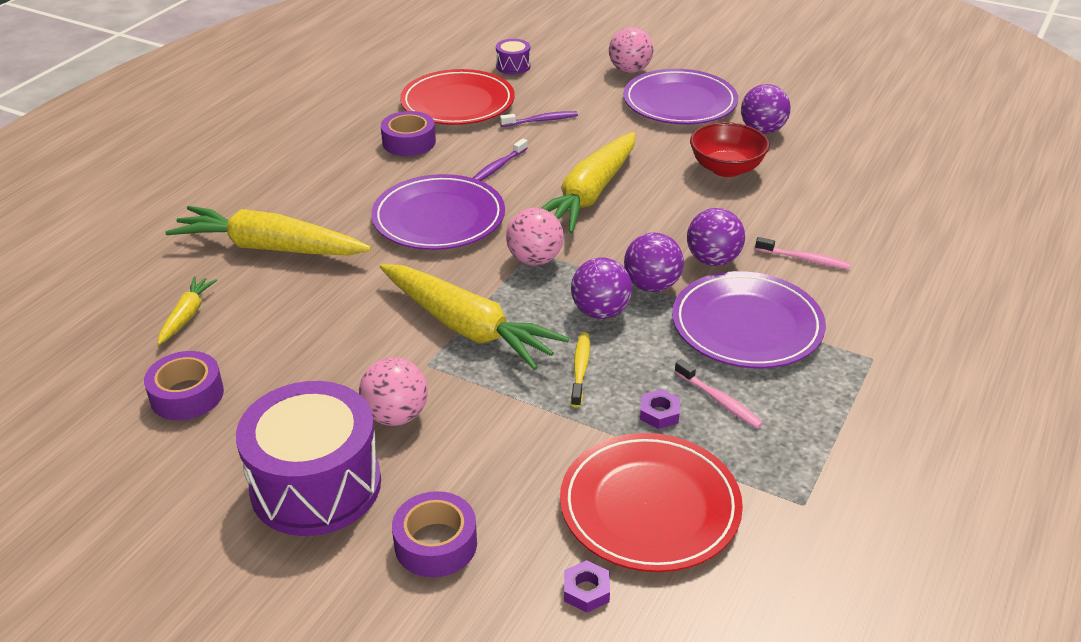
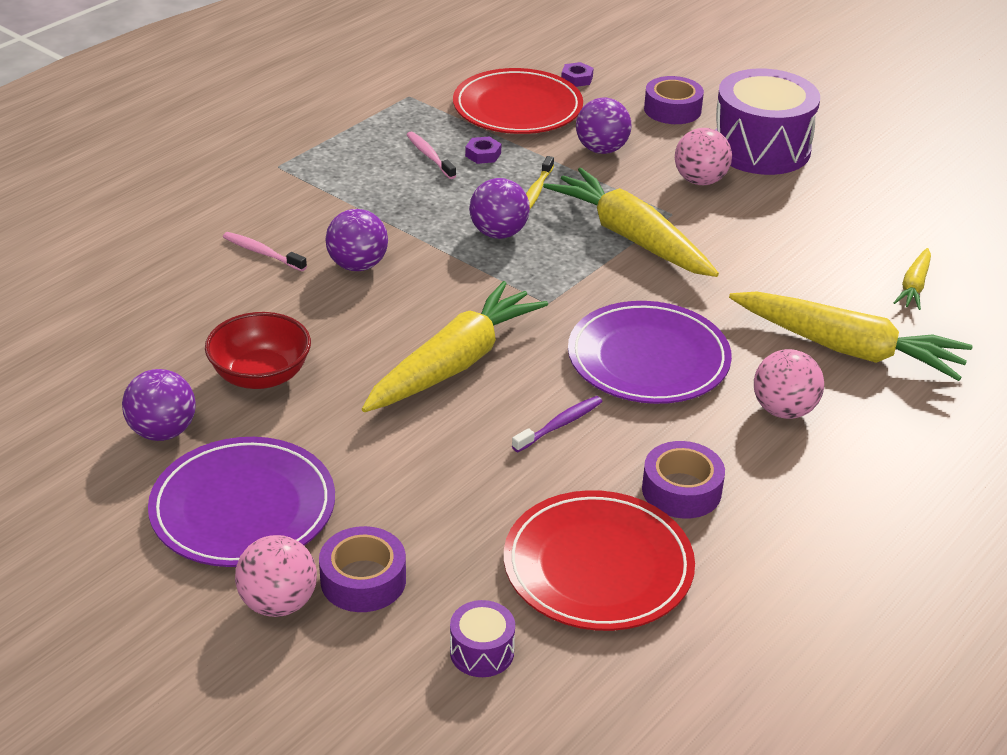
camera: 170 degrees left, 0 degrees up
purple tape [144,351,224,420] -> purple tape moved to [319,526,406,612]
purple toothbrush [500,111,578,127] -> none
pink ball [506,208,564,266] -> pink ball moved to [754,349,824,419]
purple ball [624,232,684,292] -> purple ball moved to [576,98,632,154]
purple plate [672,271,826,368] -> none

